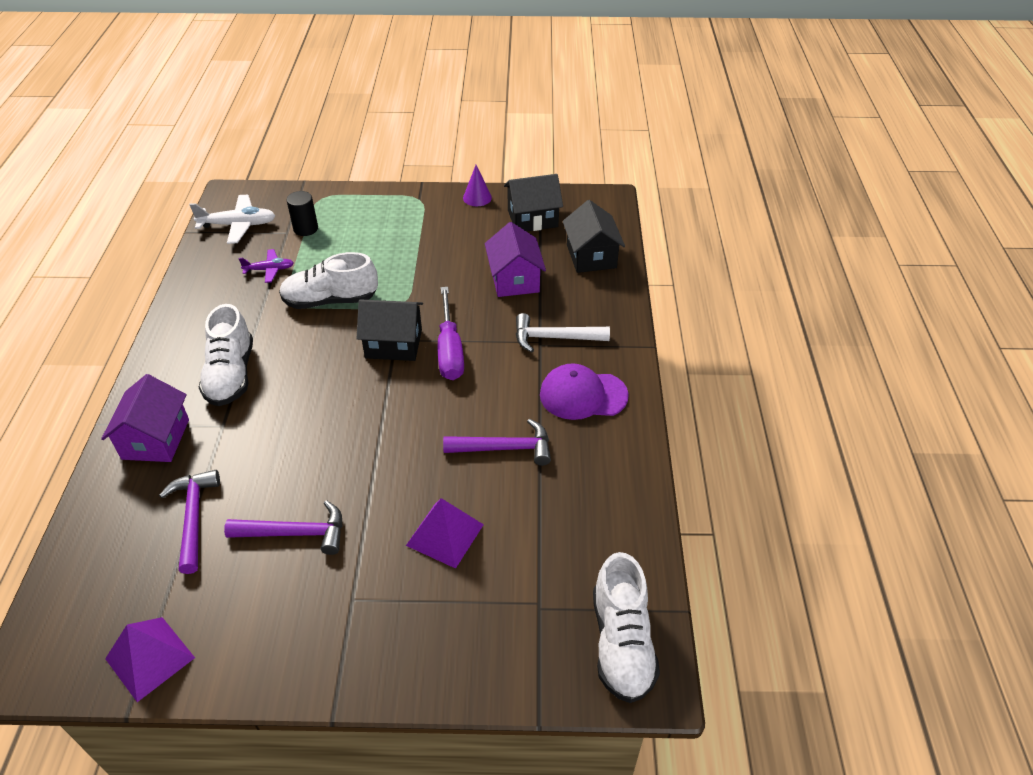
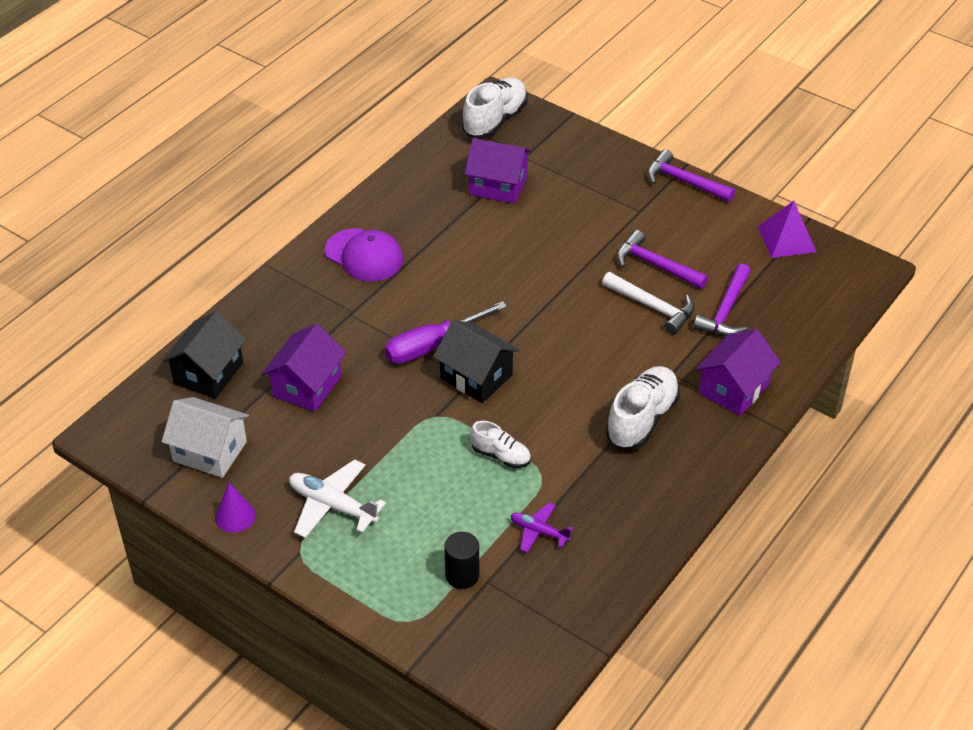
camera: 145 degrees left, 0 degrees up
white plane [189,195,276,244] -> white plane moved to [289,459,386,538]
white shoe [279,252,378,309] -> white shoe [470,421,531,468], size x0.58
purple pyramid [406,498,484,569] -> none
purple screwdriver [438,287,464,380] -> purple screwdriver turned 150 degrees counterclockwise [385,301,507,364]
purple hammer [443,419,551,466] -> purple hammer moved to [647,149,735,202]
black house [504,174,563,232] -> white house [161,397,249,478]
white hammer [516,313,610,352] -> white hammer moved to [602,272,695,335]
none -> purple house [465,138,532,204]

